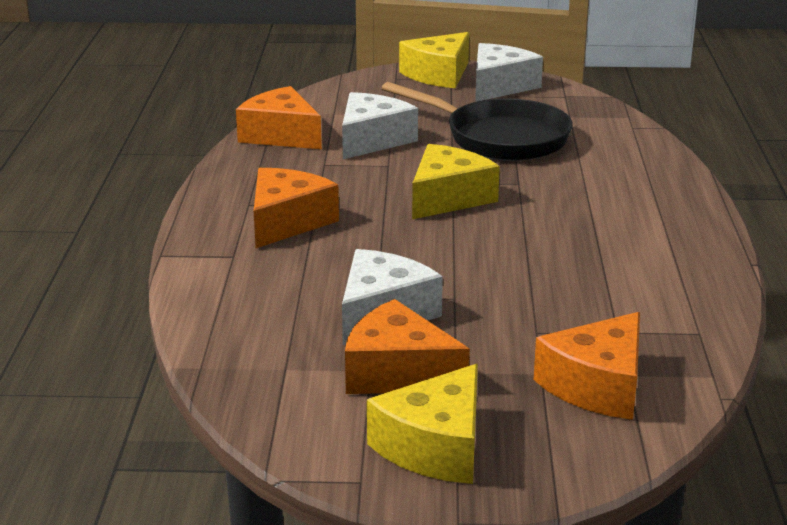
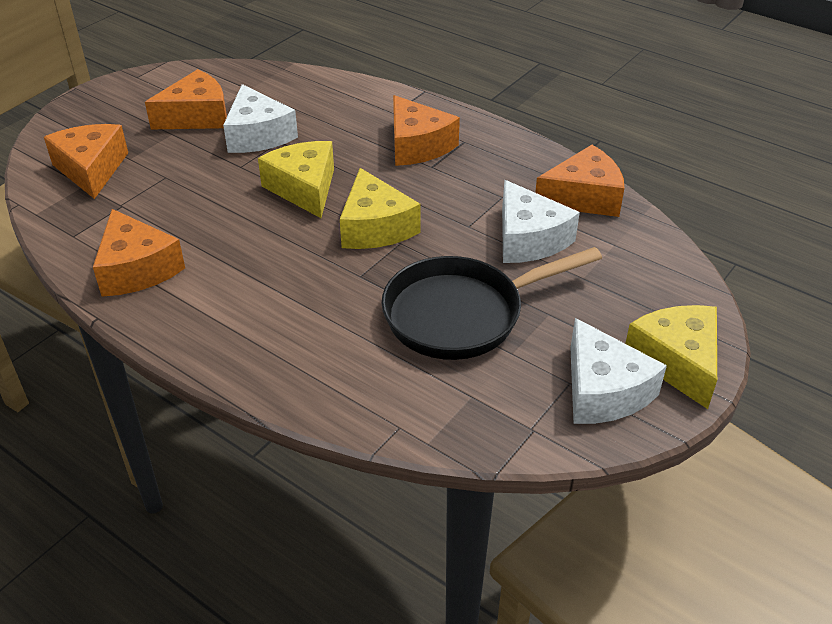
camera: 125 degrees right, 15 degrees up
yellow cheese [367,364,478,484] -> yellow cheese moved to [258,141,334,218]
none -> orange cheese [93,209,185,297]

